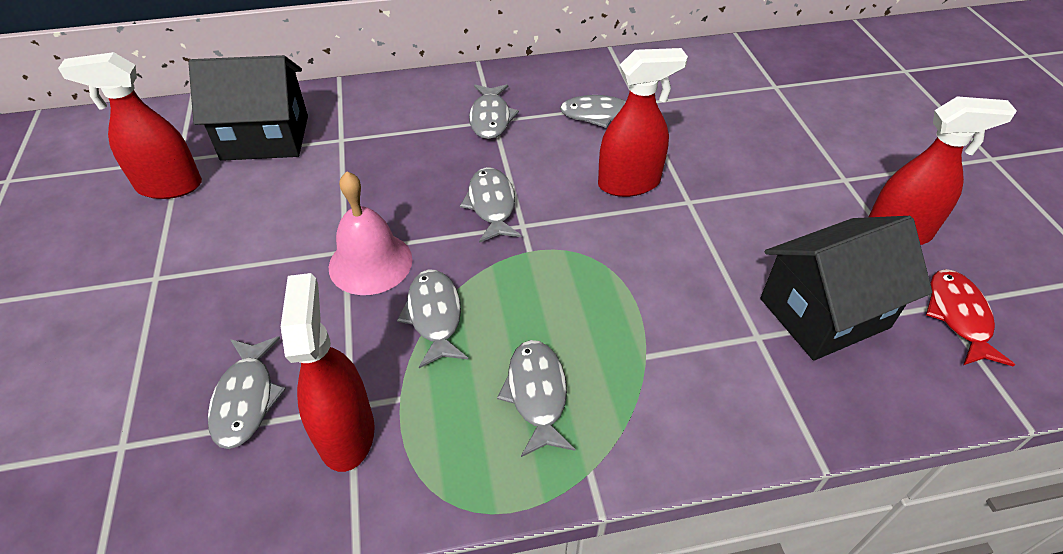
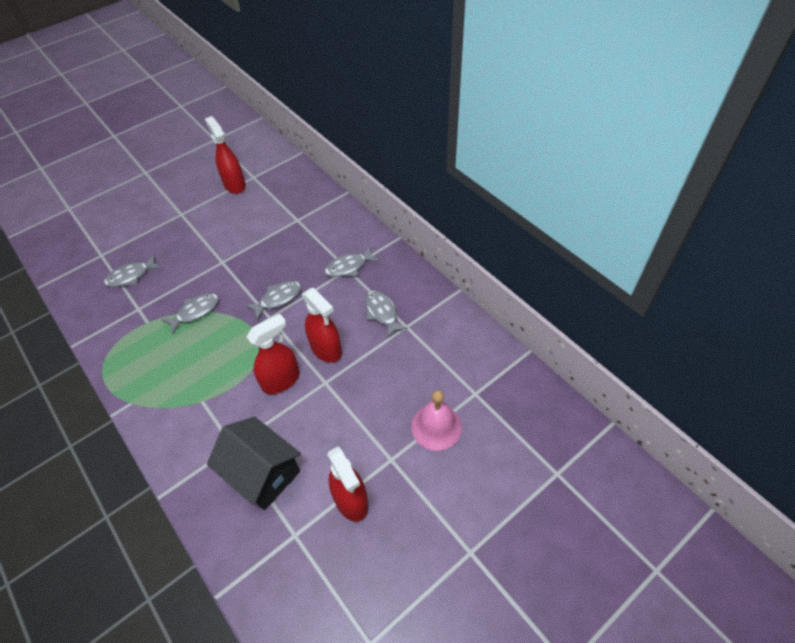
camera: 65 degrees right, 5 degrees up
black house [188,55,308,161] -> none
red spray bottle [281,273,375,472] -> red spray bottle moved to [247,314,300,394]
pink bell [329,171,412,295] -> pink bell moved to [411,390,462,451]
grey fish [497,340,575,457] -> none
red fish [926,269,1015,367] -> none

